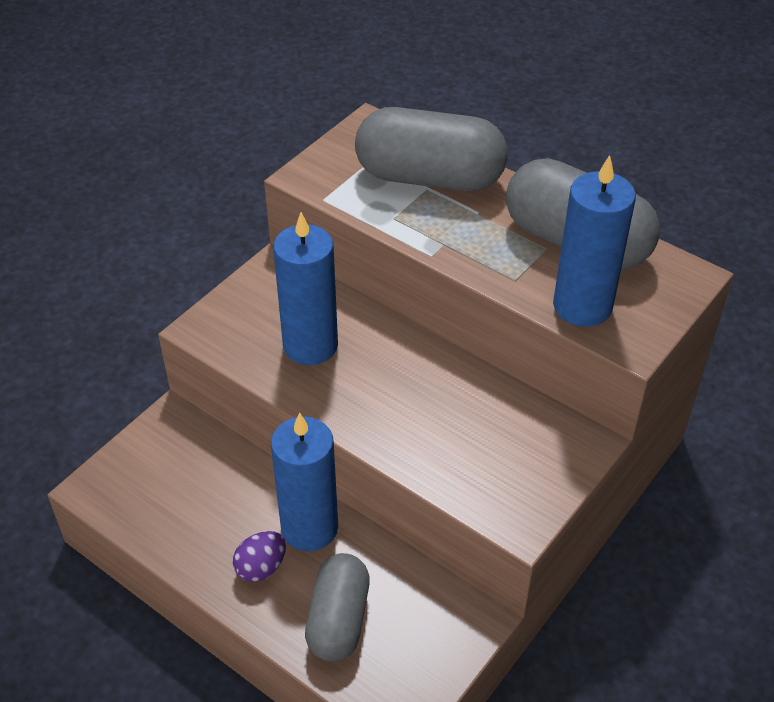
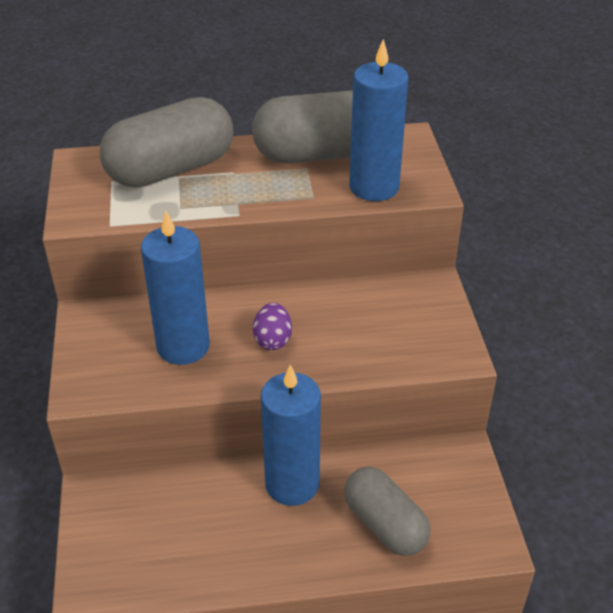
camera: 45 degrees left, 5 degrees down
purple egg [233,531,286,582] -> purple egg moved to [253,303,292,350]

